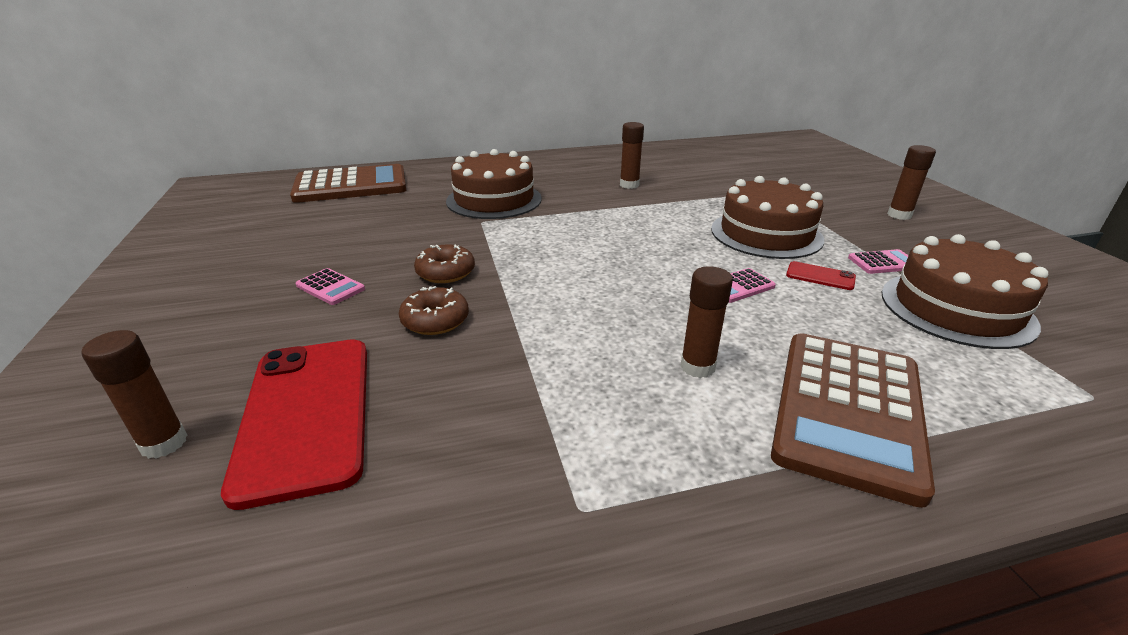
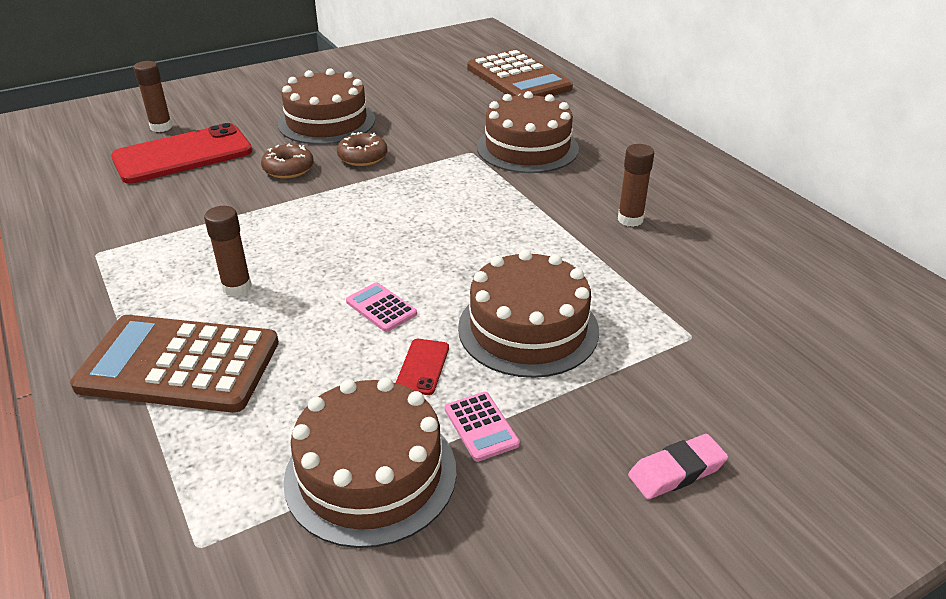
camera: 75 degrees right, 5 degrees up
pink calculator [295,268,365,305] -> brown cake [278,68,375,144]
brown glue stick [887,145,936,220] -> pink eraser [628,434,728,499]

